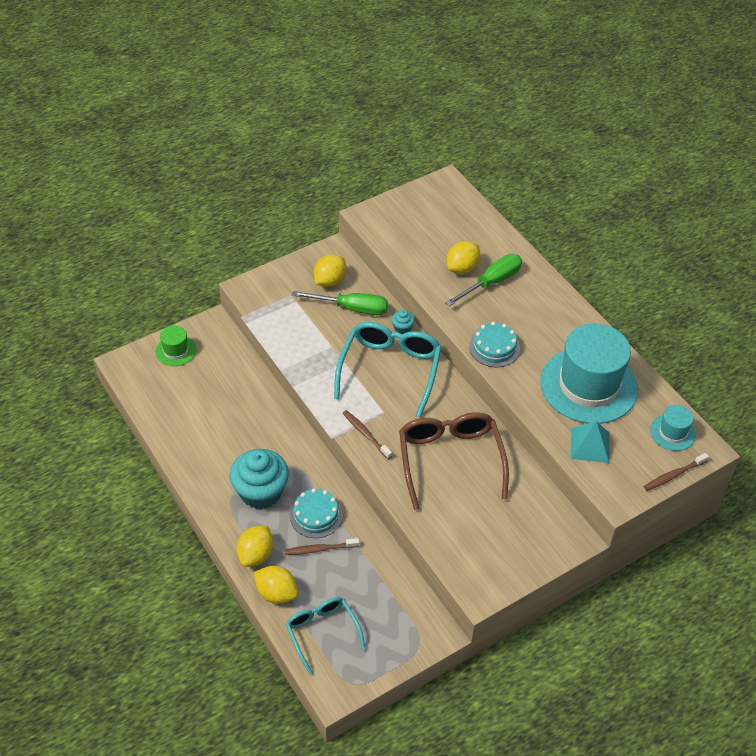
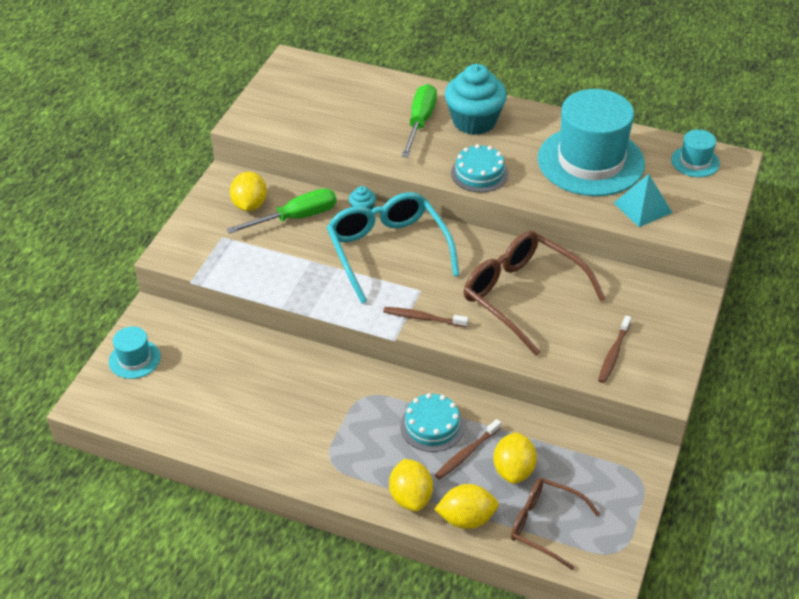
camera: 35 degrees left, 5 degrees down
green hat [156,325,196,366] -> turquoise hat [109,326,161,379]
turquoise cupcake [230,449,289,509] -> turquoise cupcake moved to [445,64,507,135]
turquoise glasses [286,597,366,674] -> brown glasses [511,478,600,570]
yellow lemon [447,241,480,274] -> yellow lemon moved to [493,432,537,484]
brown toothbrush [644,453,709,491] -> brown toothbrush moved to [598,315,631,383]

